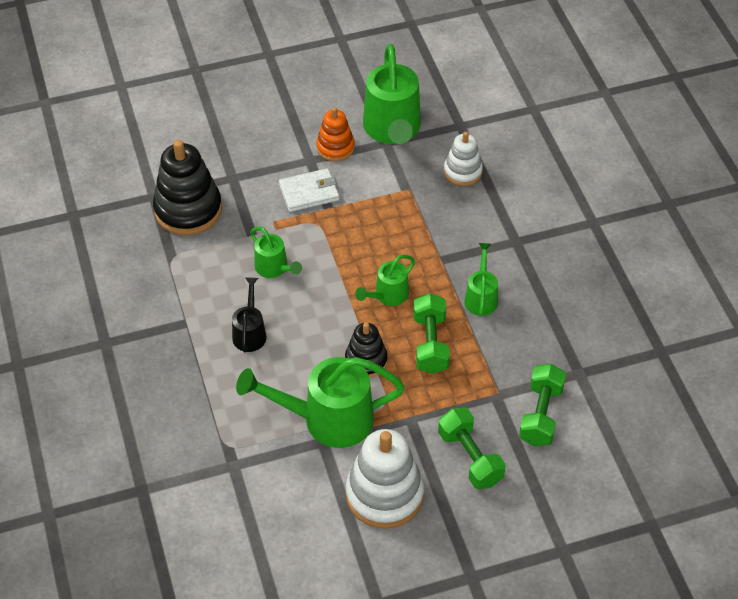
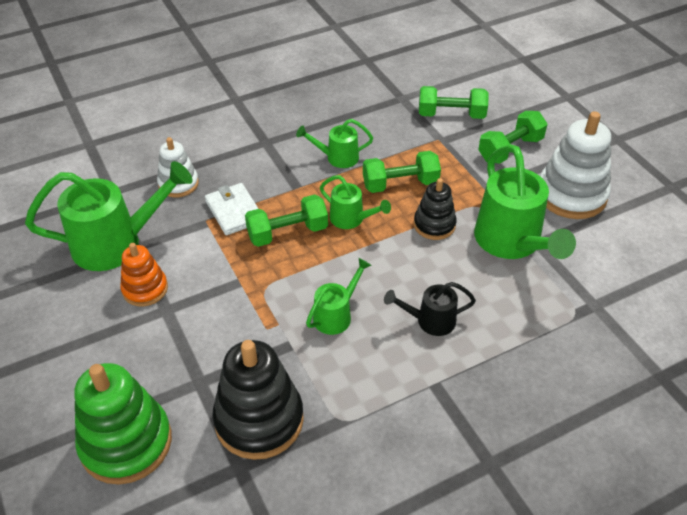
camera: 100 degrees left, 5 degrees down
white wallet [279,168,339,212] -> white wallet moved to [205,183,259,235]
none -> green stacking toy [74,363,172,485]
none -> green dumbbell [245,194,328,247]

